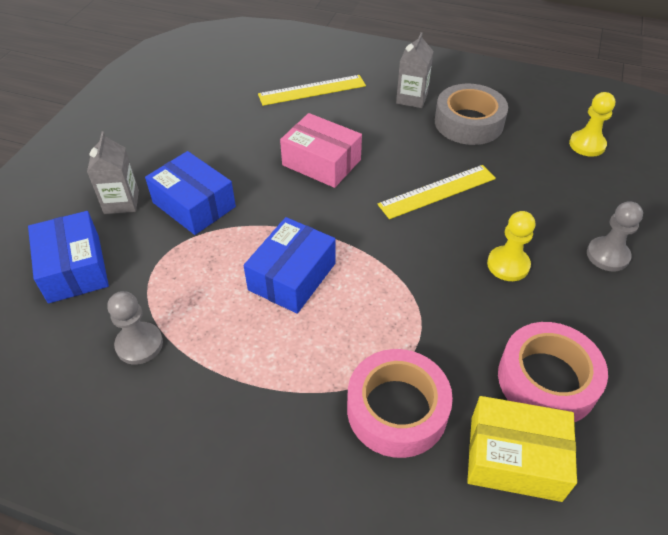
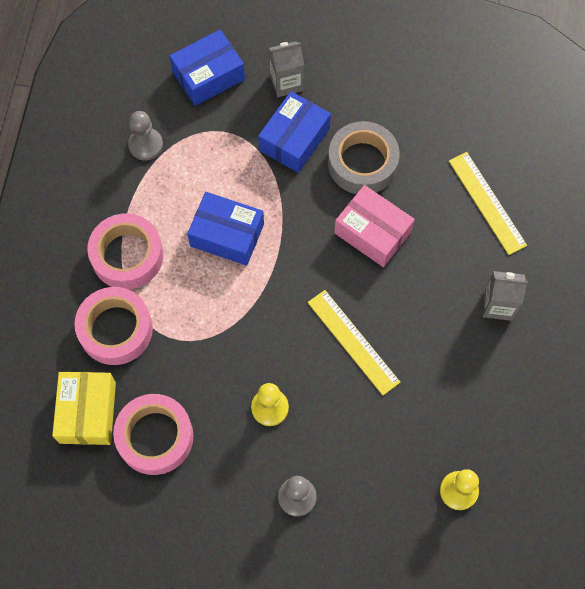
camera: 80 degrees right, 20 degrees up
pink box [280,113,362,188] -> pink box turned 75 degrees counterclockwise [334,185,415,267]
grey tape [435,84,508,145] -> grey tape moved to [328,121,400,194]
none -> pink tape [88,213,163,289]

